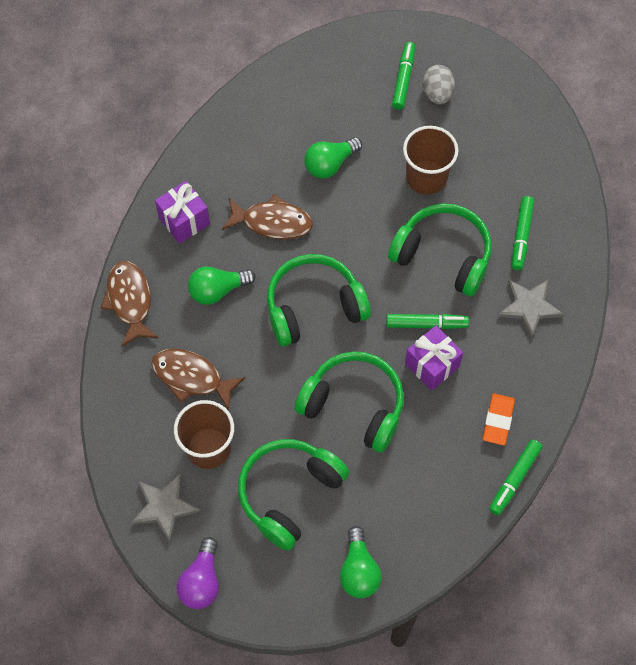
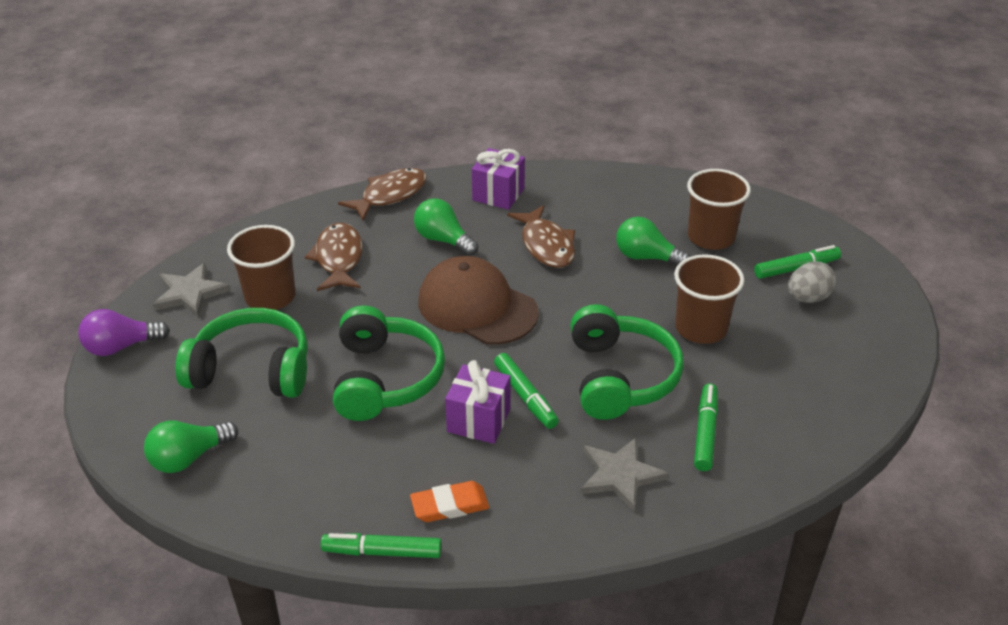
camera: 60 degrees right, 25 degrees down
green headphones [267,254,371,346] -> brown cap [418,256,539,345]
green marker [512,196,534,270] -> green marker turned 120 degrees clockwise [694,383,718,471]
none -> brown cup [687,169,751,250]

